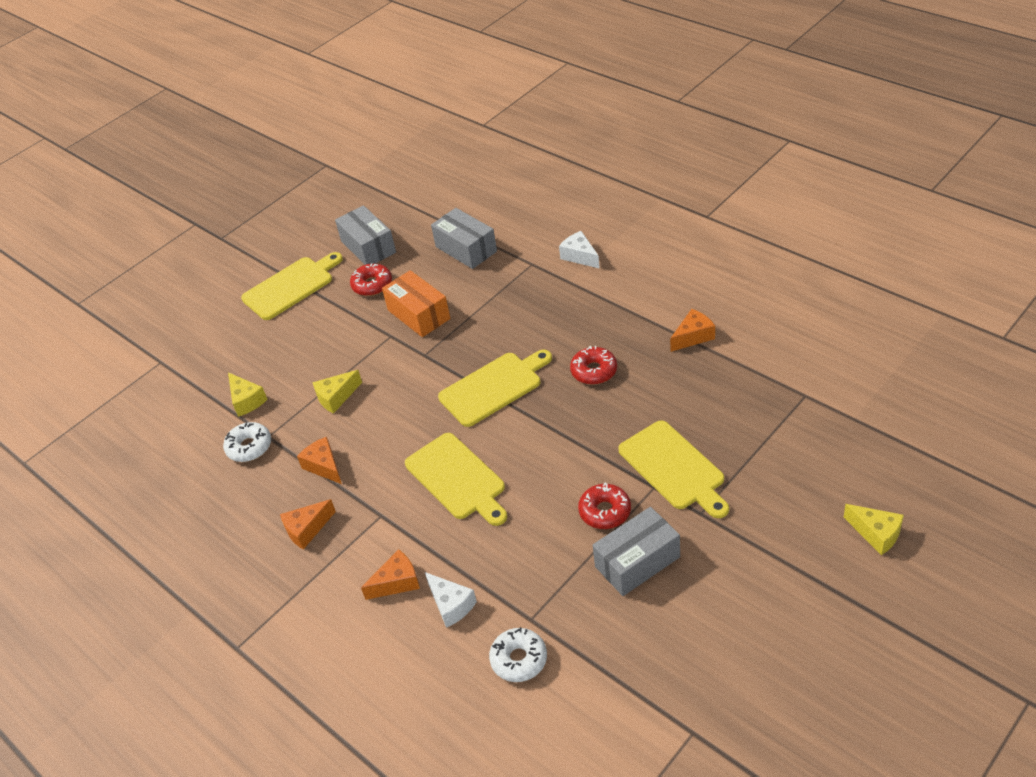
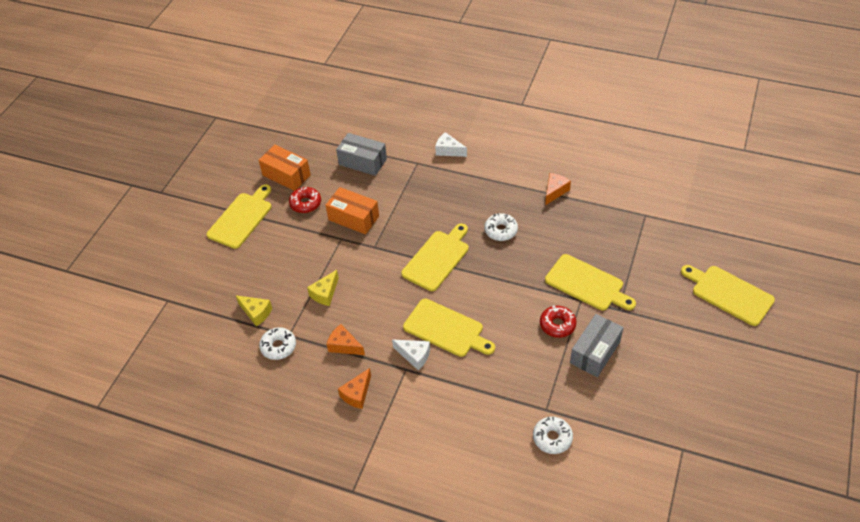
camera: 25 degrees left, 5 degrees up
grey box [335,205,396,265] -> orange box [258,145,311,191]
orange cheese [361,549,420,600] -> none
white cheese [425,572,477,628] -> white cheese moved to [392,340,430,370]
red donut [570,346,617,385] -> white donut [484,213,518,241]
yellow cheese [844,504,904,555] -> yellow cutting board [681,265,775,326]

